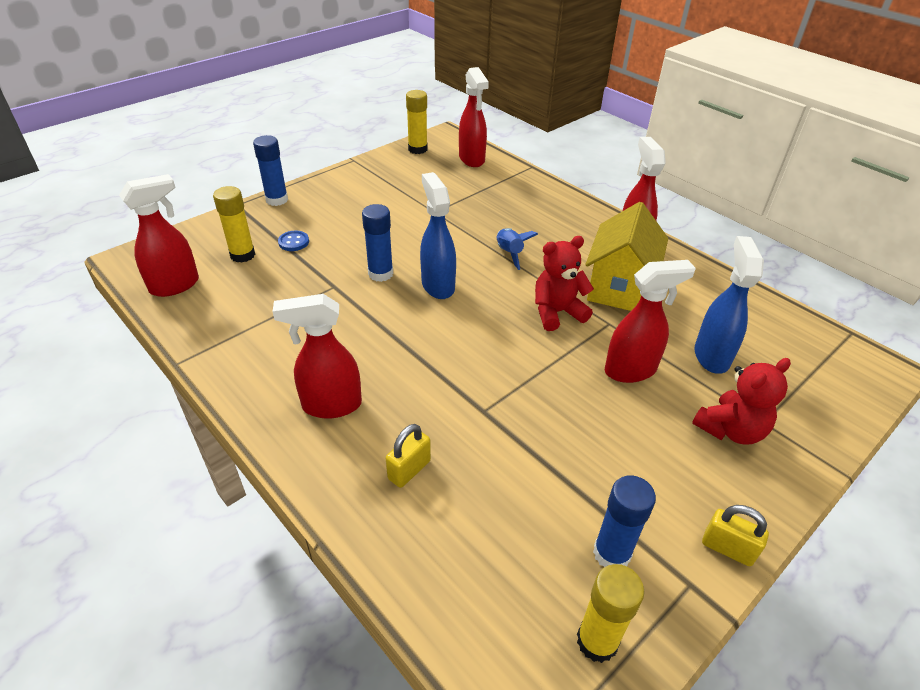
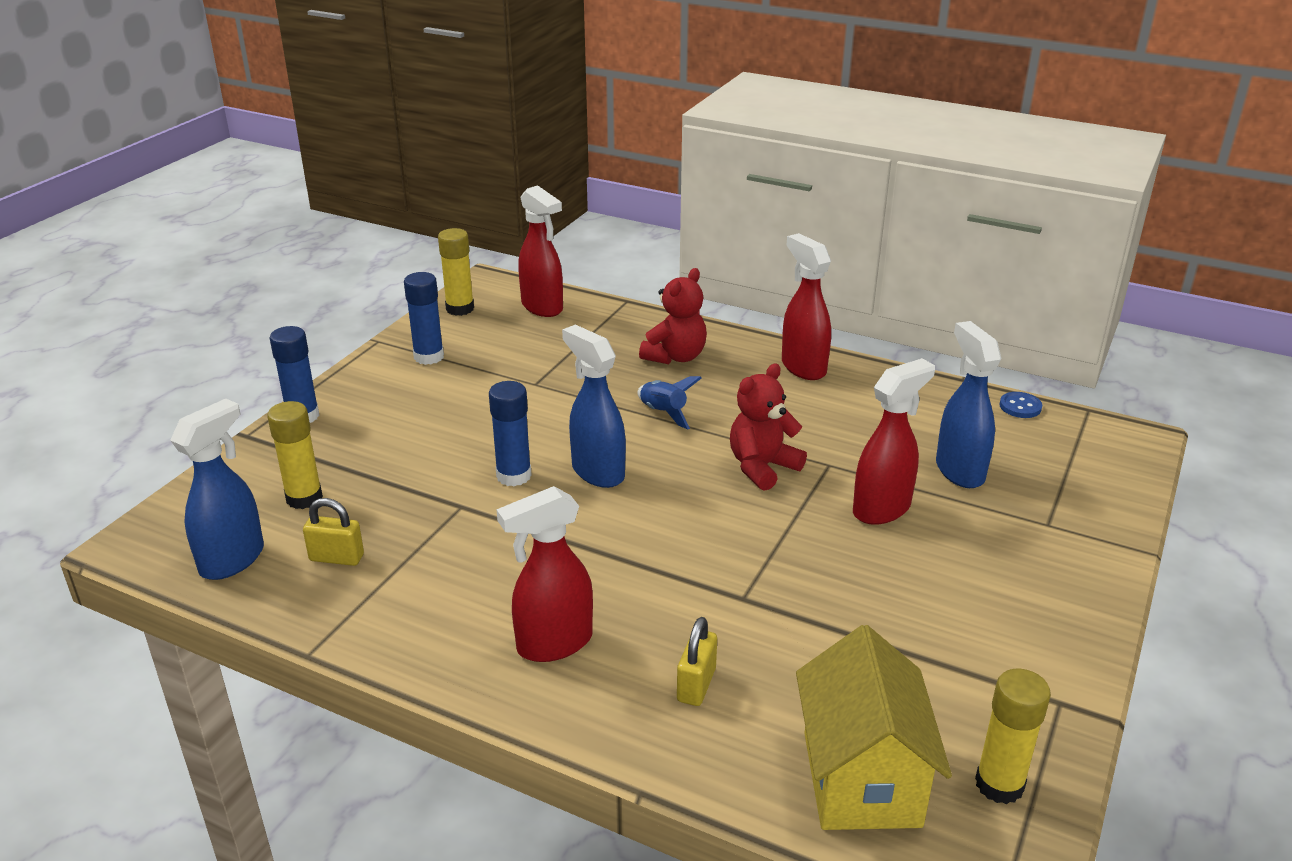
camera: 20 degrees left, 10 degrees down
red spray bottle [119,174,199,297] -> blue spray bottle [170,399,264,580]
blue button [278,231,309,251] -> blue button moved to [999,392,1042,418]
yellow house [585,202,668,311] -> yellow house moved to [796,625,952,830]
blue glue stick [593,475,656,567] -> blue glue stick moved to [404,272,444,365]
red teddy bear [692,358,791,445] -> red teddy bear moved to [639,268,707,364]
yellow padlock [702,505,769,566] -> yellow padlock moved to [303,498,364,566]

